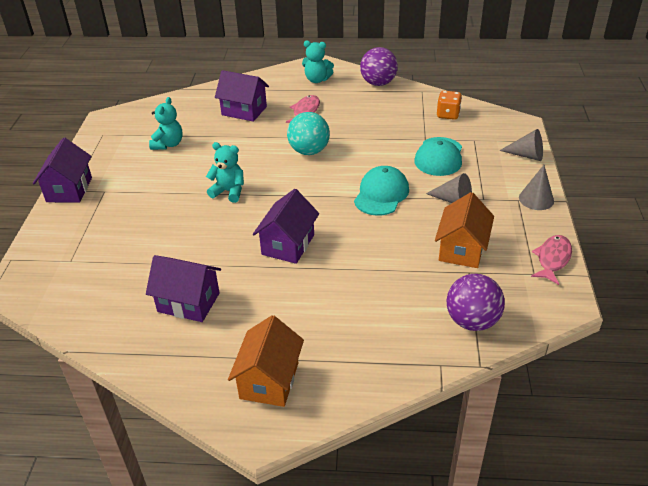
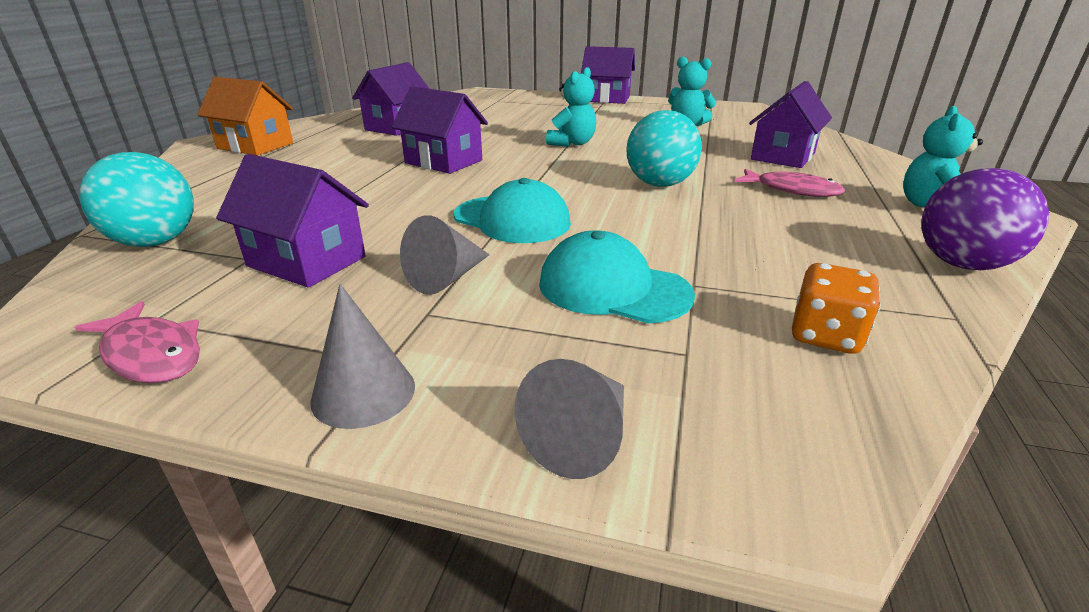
camera: 100 degrees right, 10 degrees down
orange house [435,192,494,268] -> purple house [216,154,369,288]
purple ball [446,274,505,331] -> turquoise ball [79,152,194,247]

